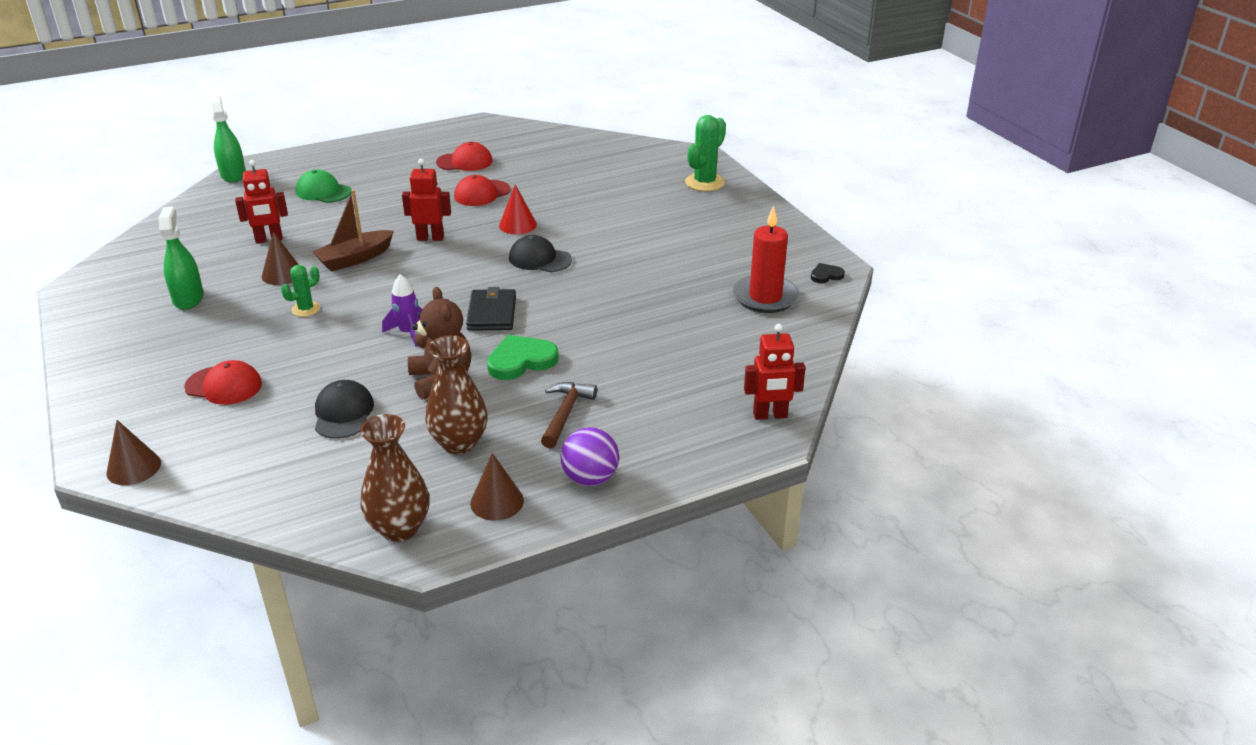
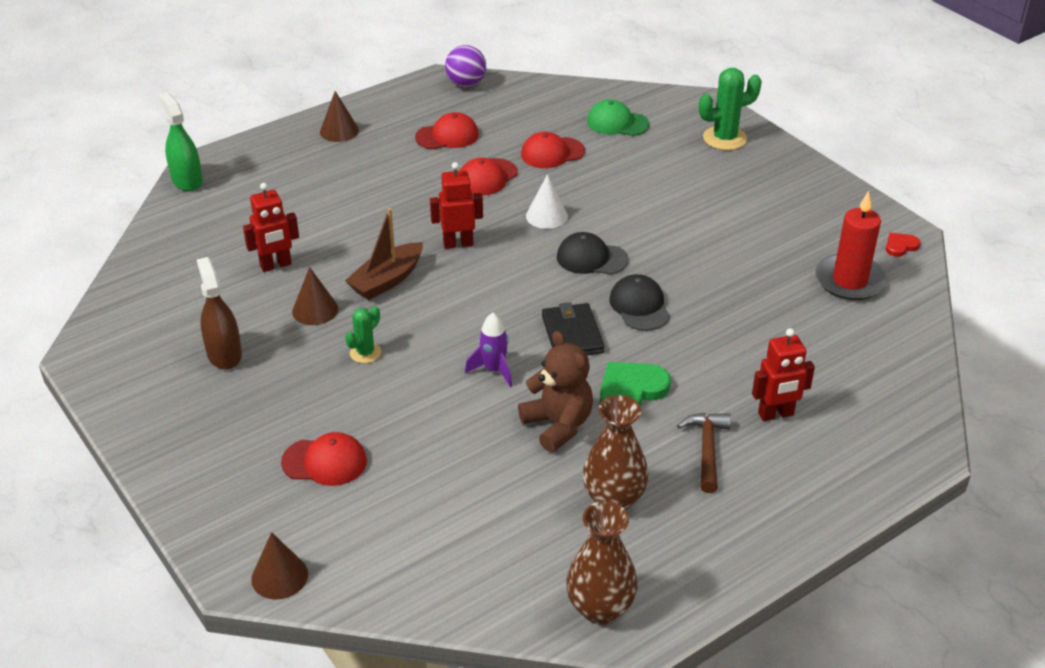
camera: 10 degrees left, 5 degrees up
green spray bottle [158,207,204,310] -> brown spray bottle [197,257,242,370]
green cap [295,170,352,203] -> green cap moved to [587,99,650,136]
black cap [315,380,374,439] -> black cap moved to [609,274,670,331]
brown cone [470,453,524,521] -> brown cone moved to [320,91,359,142]
red cone [499,184,537,234] -> white cone [526,174,568,229]
purple ball [560,427,619,486] -> purple ball moved to [445,45,486,87]
green cactus [685,115,726,191] -> green cactus turned 45 degrees clockwise [699,68,762,150]
red robot [744,324,806,420] -> red robot moved to [752,328,815,421]
black heart [811,263,845,283] -> red heart [886,233,921,257]
none -> red cap [521,132,585,168]

